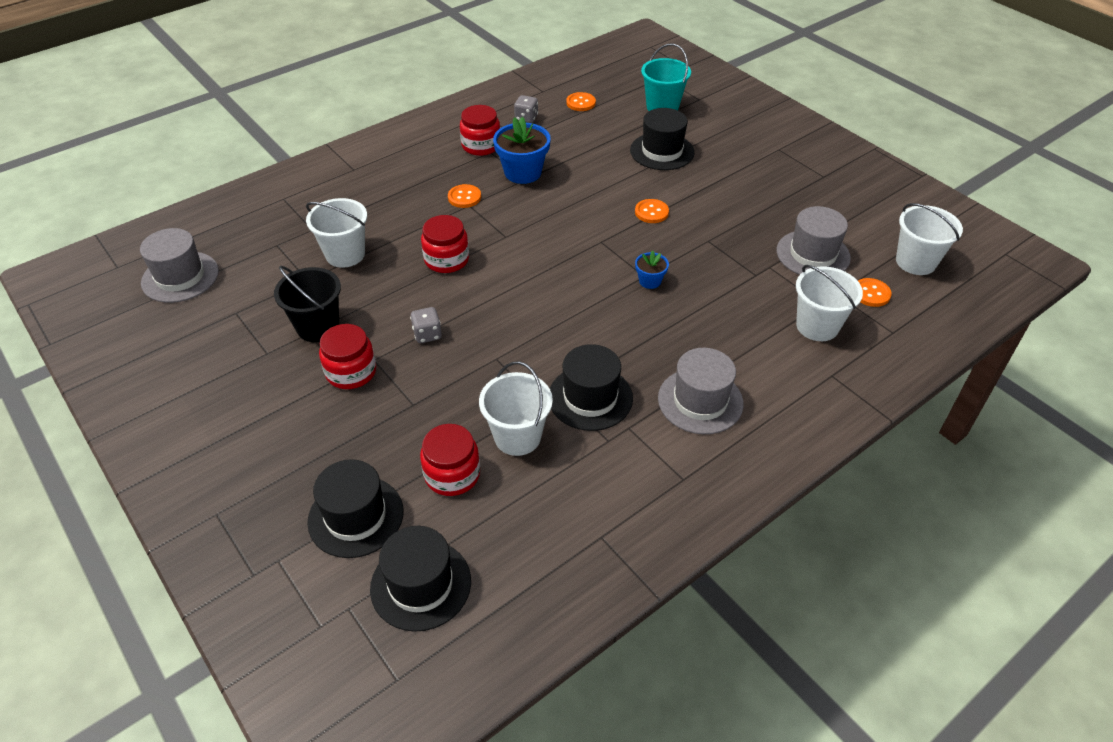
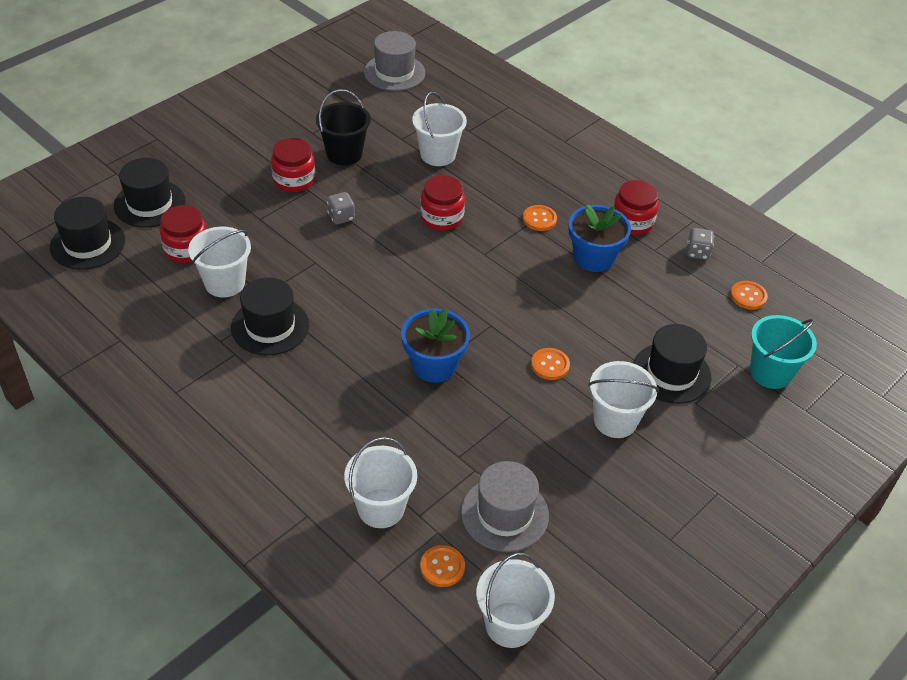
camera: 80 degrees right, 0 degrees up
blue flower pot [635,251,669,289] -> blue flower pot [401,308,470,383], size x1.91
grey hat [658,348,744,434] -> none
none -> white bucket [588,361,659,438]

